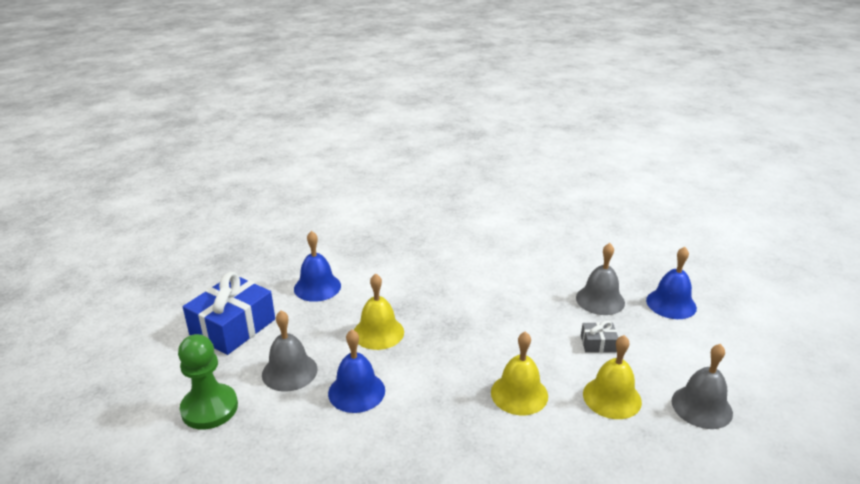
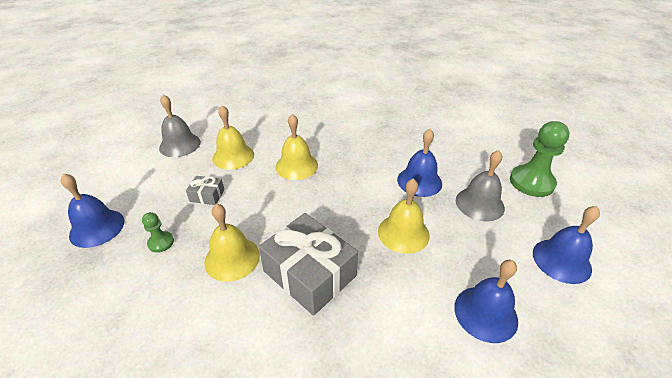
camera: 170 degrees left, 10 degrees up
blue gift [183,272,275,355] -> blue bell [533,206,600,284]
grey bell [576,243,625,315] -> green pawn [142,212,174,253]
none -> yellow bell [204,204,260,282]
none -> grey gift [259,213,358,316]

